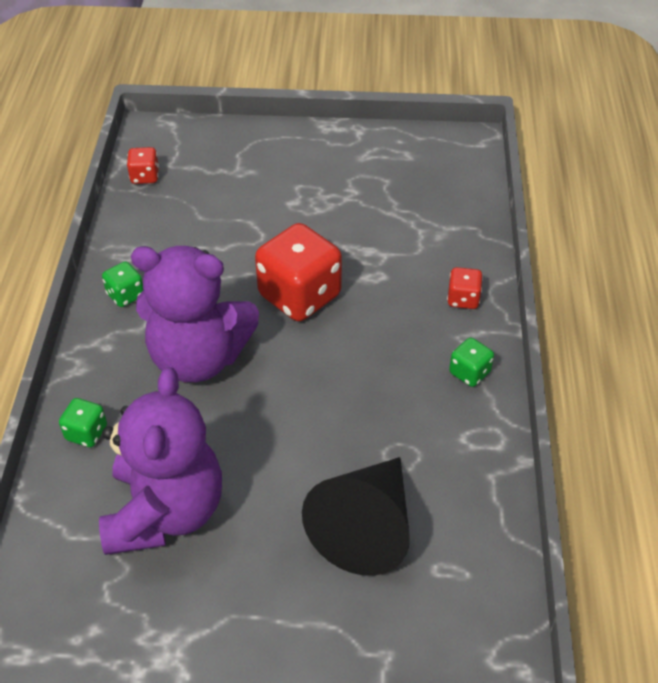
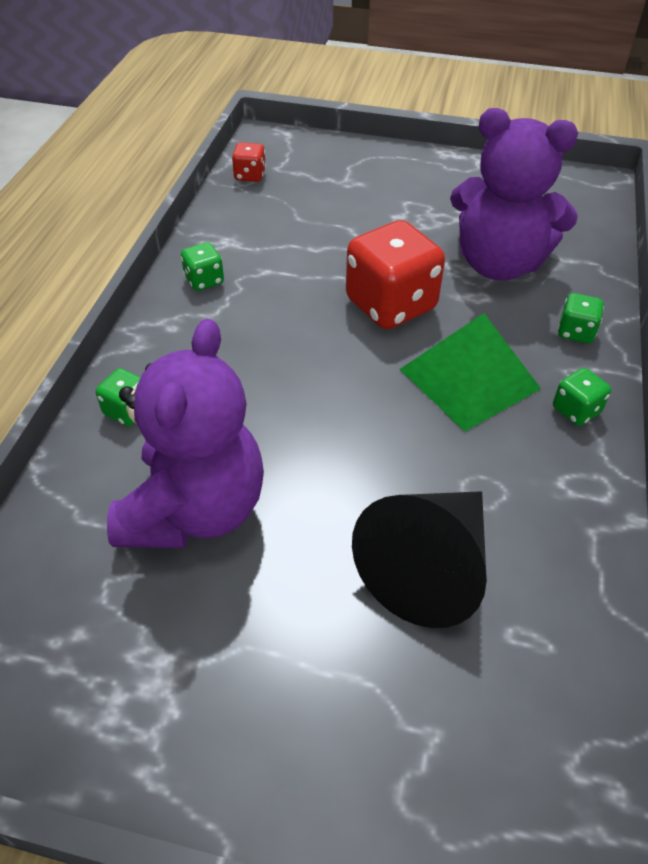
camera: 10 degrees right, 0 degrees up
purple teddy bear [131,246,259,382] -> purple teddy bear moved to [450,108,578,281]
red dice [447,267,483,309] -> green dice [558,293,604,343]
none -> green pyramid [400,313,541,432]

